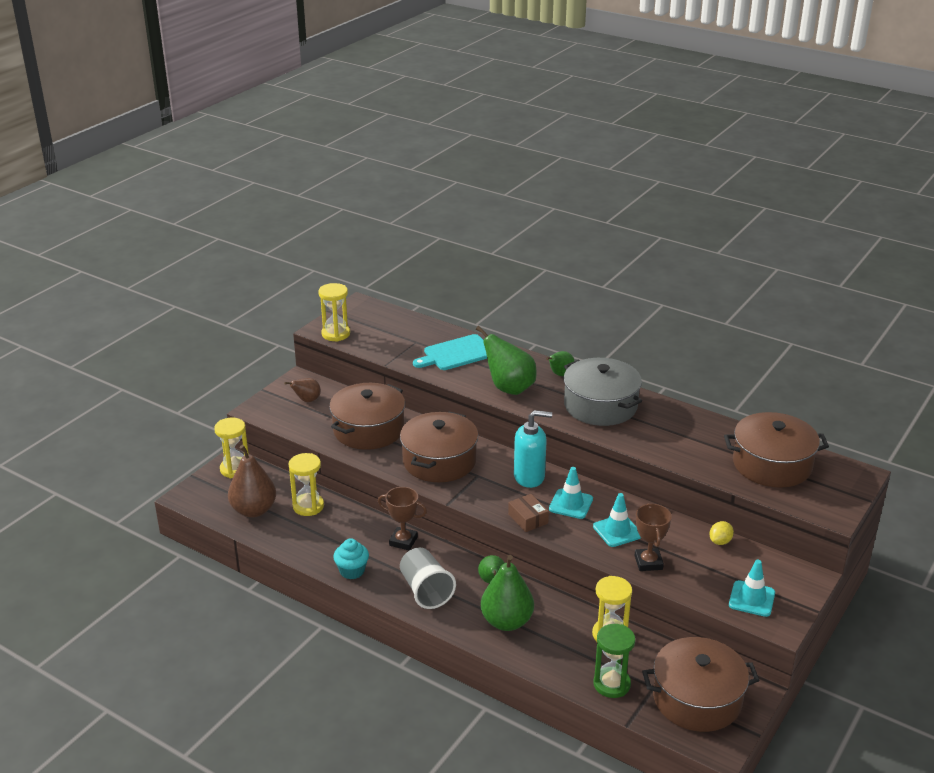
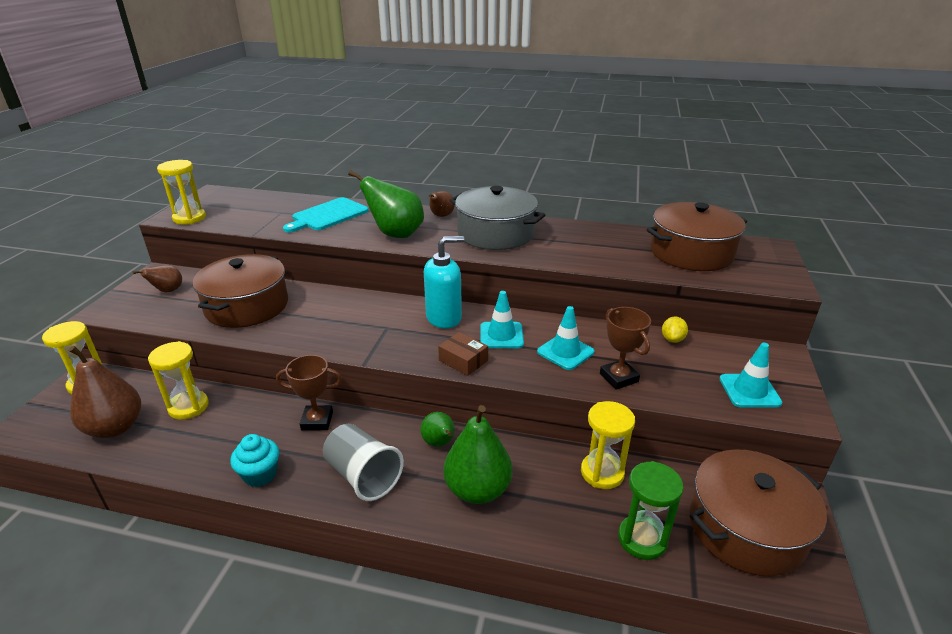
camera: 20 degrees left, 0 degrees up
brown pot [400,412,478,482] -> none
green pear [546,351,574,376] -> brown pear [429,191,455,217]

